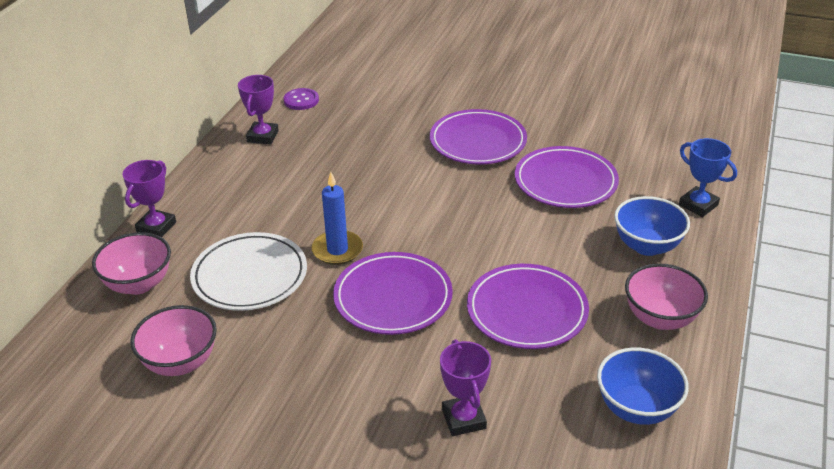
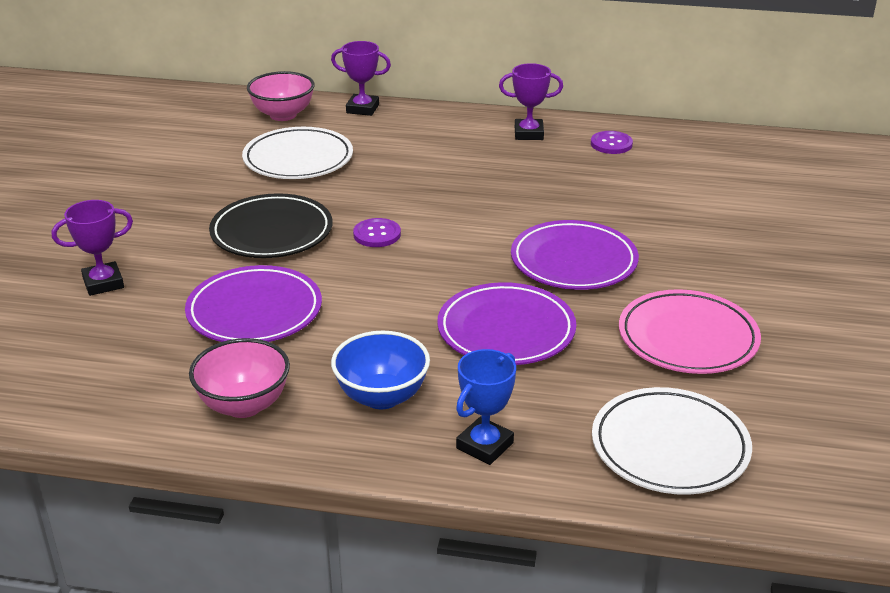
camera: 80 degrees right, 5 degrees down
pink bowl [130,305,217,376] -> none
blue candle [312,172,363,265] -> none
purple plate [333,252,453,335] -> black plate [209,193,333,258]
blue bowl [597,347,689,425] -> none
none -> purple button [353,218,401,247]
none -> white plate [592,387,752,495]
none -> pink plate [619,289,761,374]

